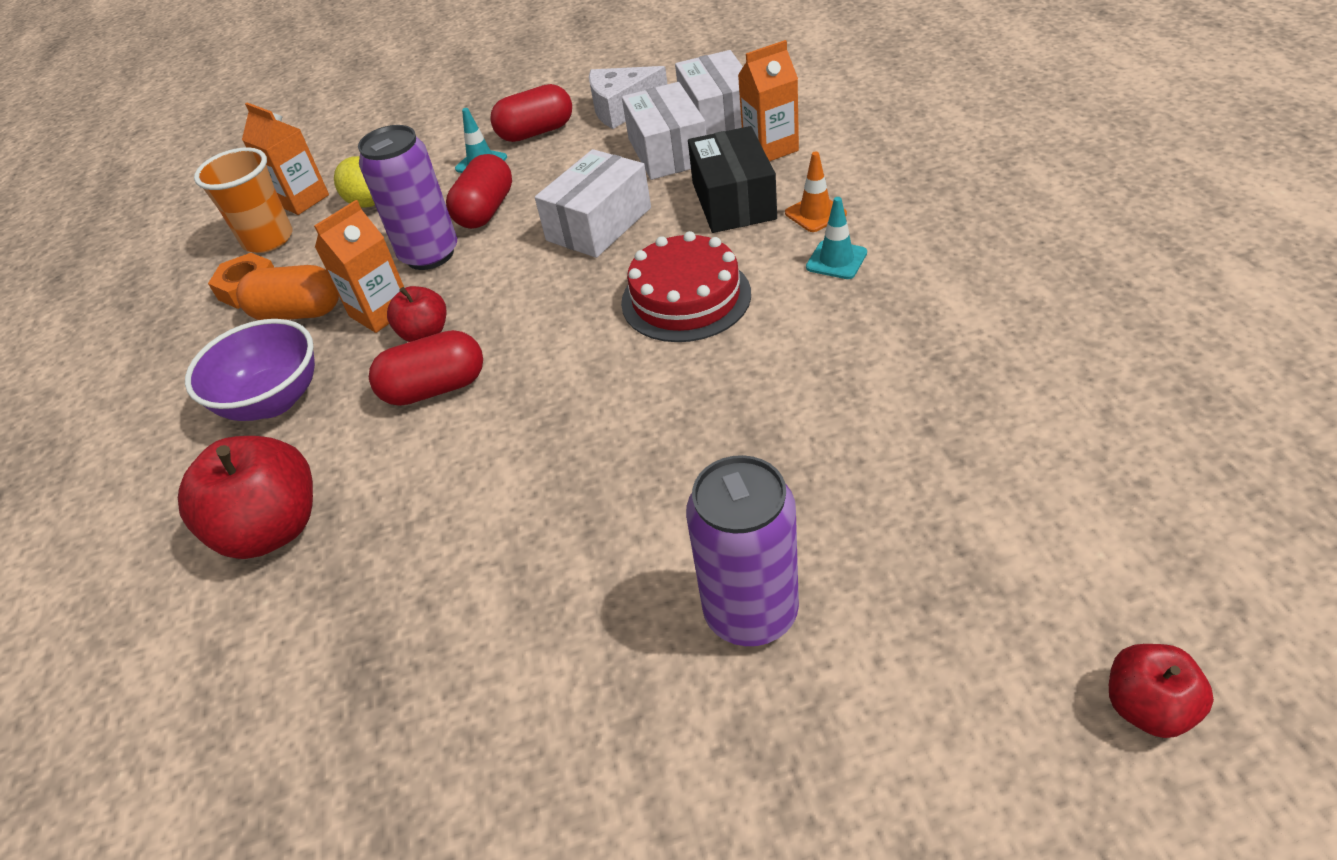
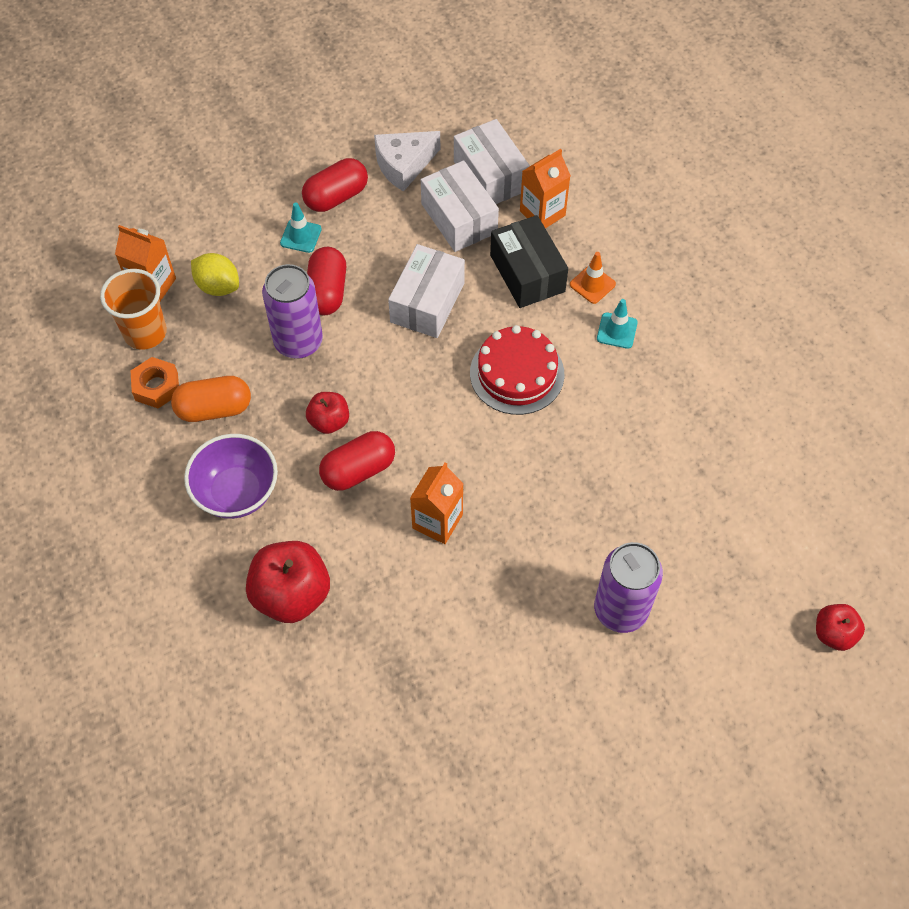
camera: 20 degrees left, 15 degrees up
orange carton [314,200,404,333] -> orange carton moved to [410,462,464,544]

